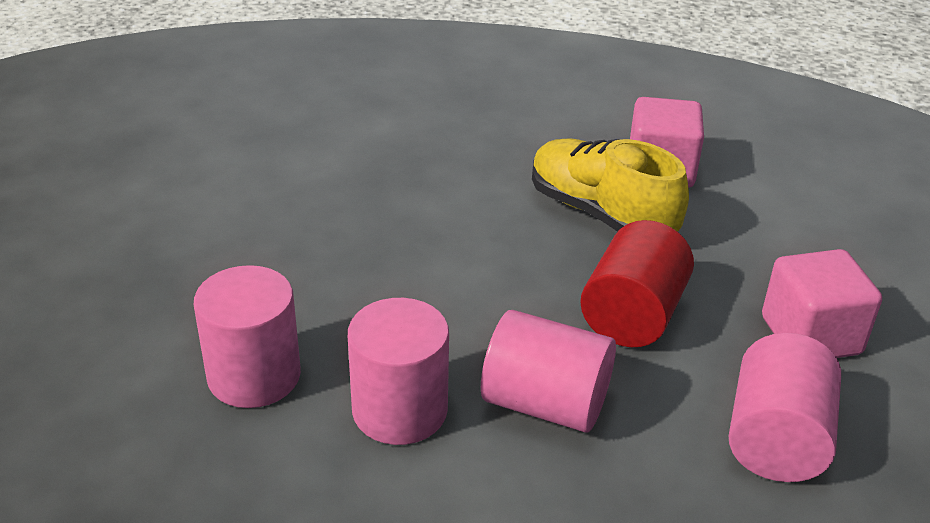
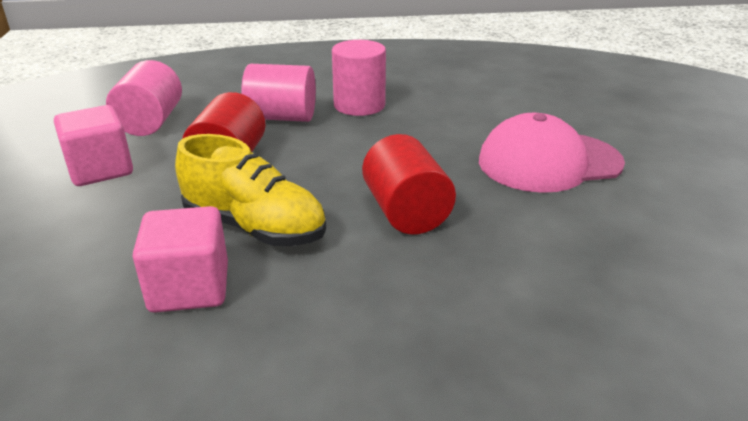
camera: 165 degrees right, 5 degrees down
pink cylinder [194,265,301,408] -> none
none -> red cylinder [362,134,456,234]
none -> pink cap [479,113,625,193]

